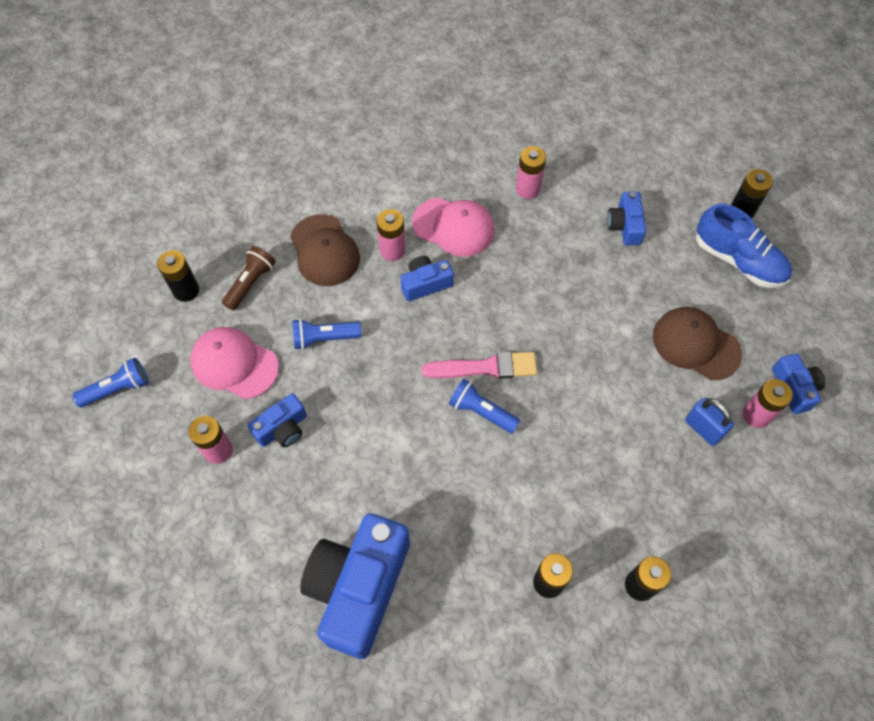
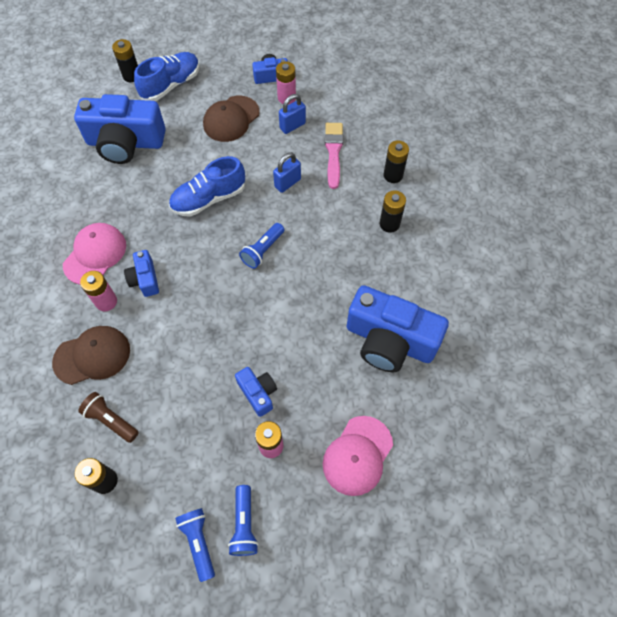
camera: 85 degrees left, 0 degrees up
pink cap [190,327,279,399] -> pink cap moved to [323,416,393,496]
blue flashlight [292,319,361,350] -> blue flashlight moved to [228,485,259,556]
pink brush [422,352,537,379] -> pink brush moved to [325,123,343,189]
pink battery [516,146,546,199] -> none
blue camera [607,192,646,245] -> blue camera [74,94,166,164], size x2.09
none -> blue shoe [169,156,245,217]
none -> blue padlock [273,152,301,193]

